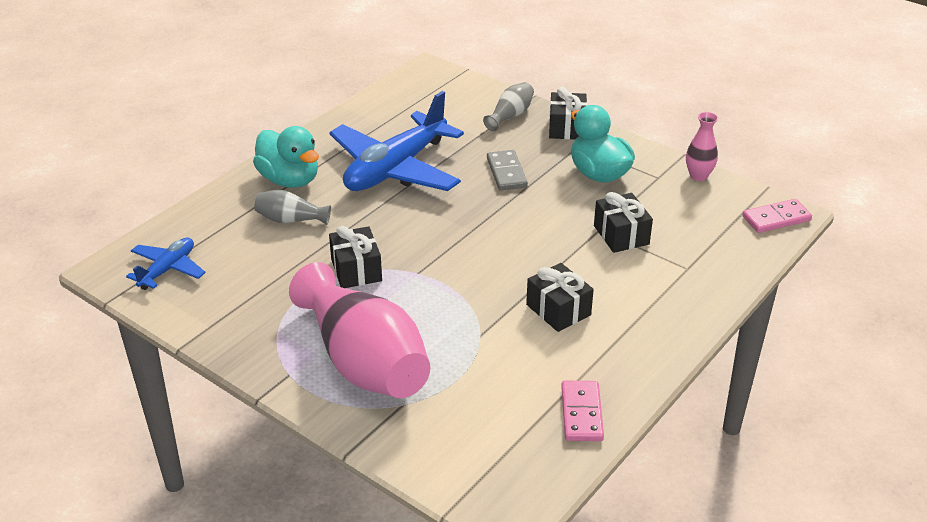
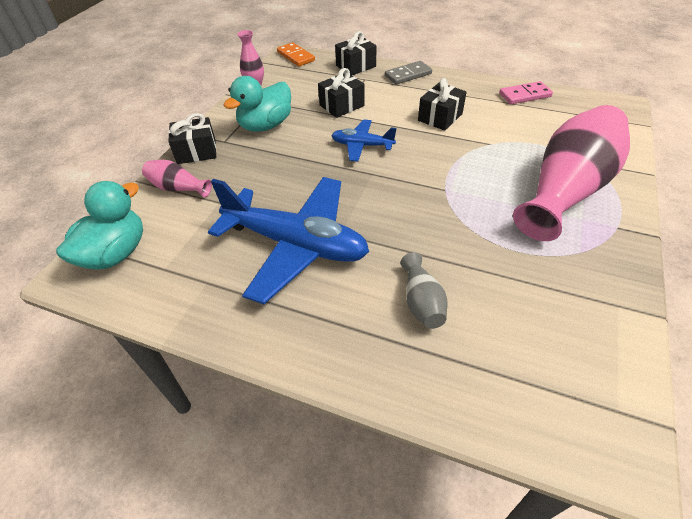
camera: 105 degrees left, 10 degrees up
blue plane [126,238,206,290] -> blue plane moved to [331,120,397,162]
turquoise duck [253,126,319,188] -> turquoise duck moved to [56,181,143,270]
black gift [329,226,382,288] -> black gift moved to [335,31,377,75]
grey vase [483,82,534,131] -> pink vase [142,160,212,198]
grey domino [487,150,528,190] -> grey domino moved to [385,61,432,85]
pink domino [742,199,812,233] -> orange domino [277,42,315,67]

